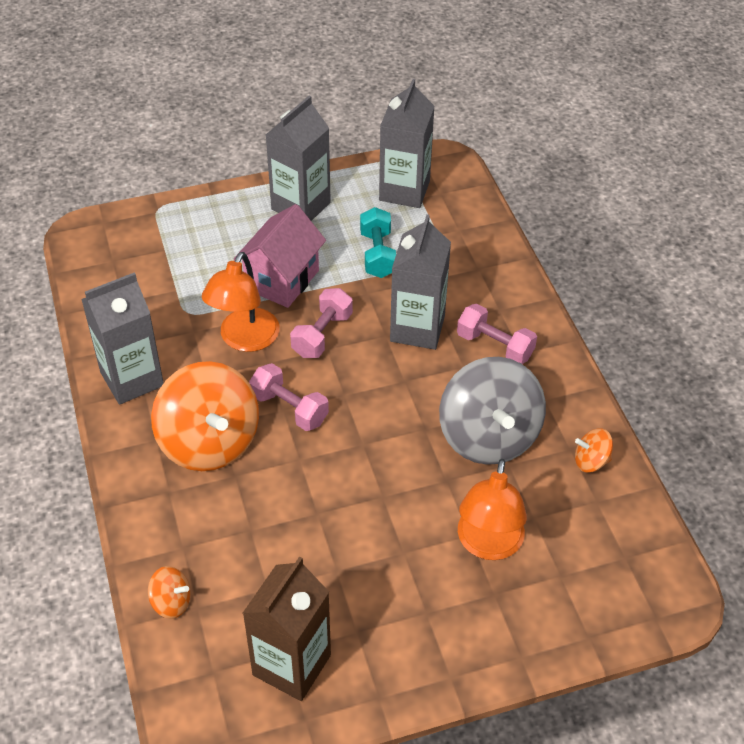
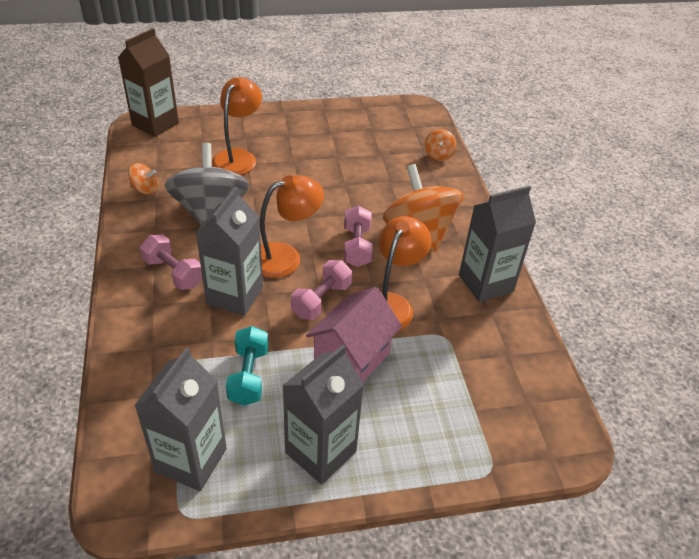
camera: 175 degrees left, 5 degrees down
orange spinning top [148,566,191,619] -> orange spinning top turned 105 degrees counterclockwise [425,129,456,161]
brown carton [243,557,331,701] -> brown carton moved to [118,28,179,137]
pink dumbbell [249,363,329,431] -> pink dumbbell turned 45 degrees clockwise [344,205,373,267]
none -> orange lamp [260,175,324,278]

